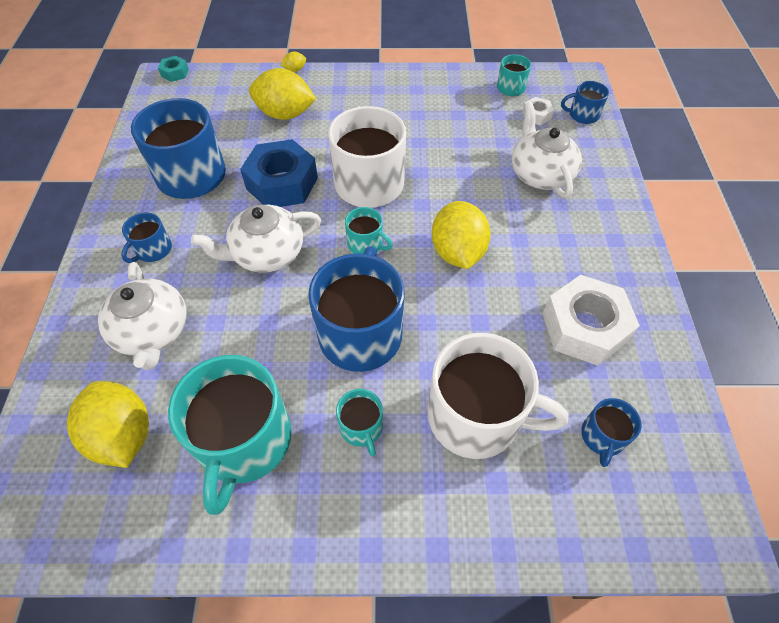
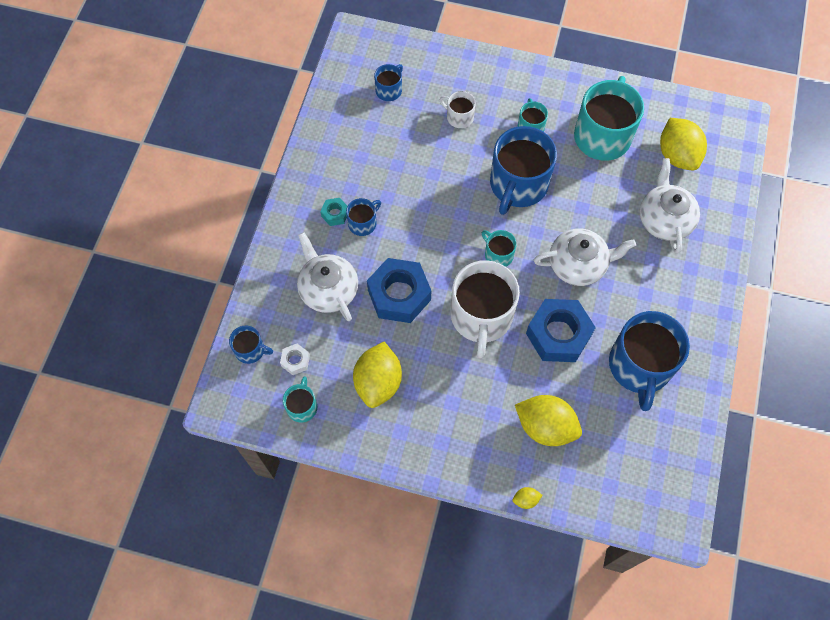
camera: 165 degrees left, 10 degrees up
blue mug [121,212,172,263] -> blue mug moved to [346,198,381,236]
turquoise nut [158,56,189,82] -> turquoise nut moved to [320,198,347,226]
white mug [428,333,568,459] -> white mug [440,91,476,128], size x0.47
yellow lemon [432,201,491,269] -> yellow lemon moved to [353,342,402,408]
white teapot [512,102,582,198] -> white teapot turned 150 degrees clockwise [297,232,358,321]
white nut [542,275,640,366] -> none
none -> blue nut [367,258,431,323]

